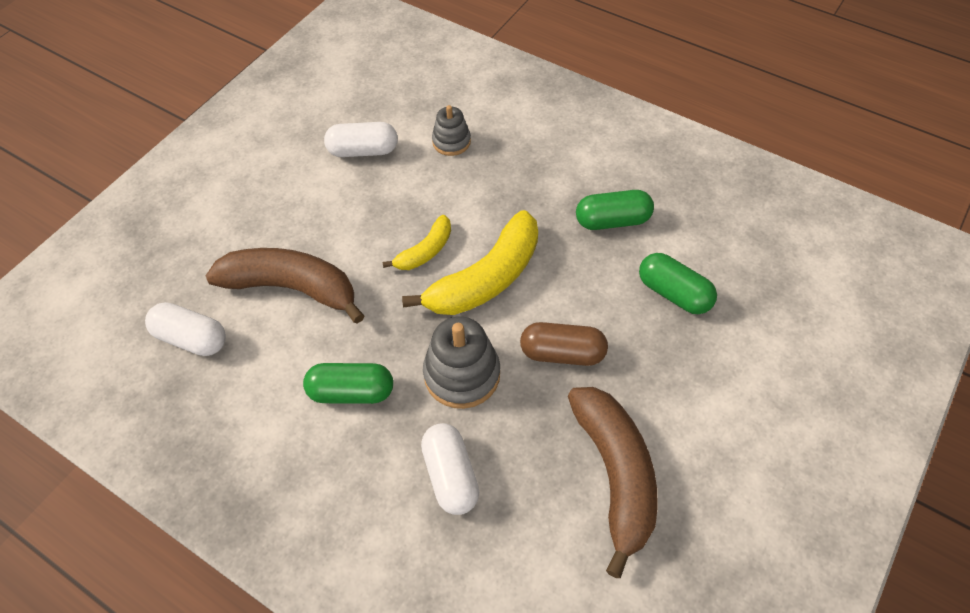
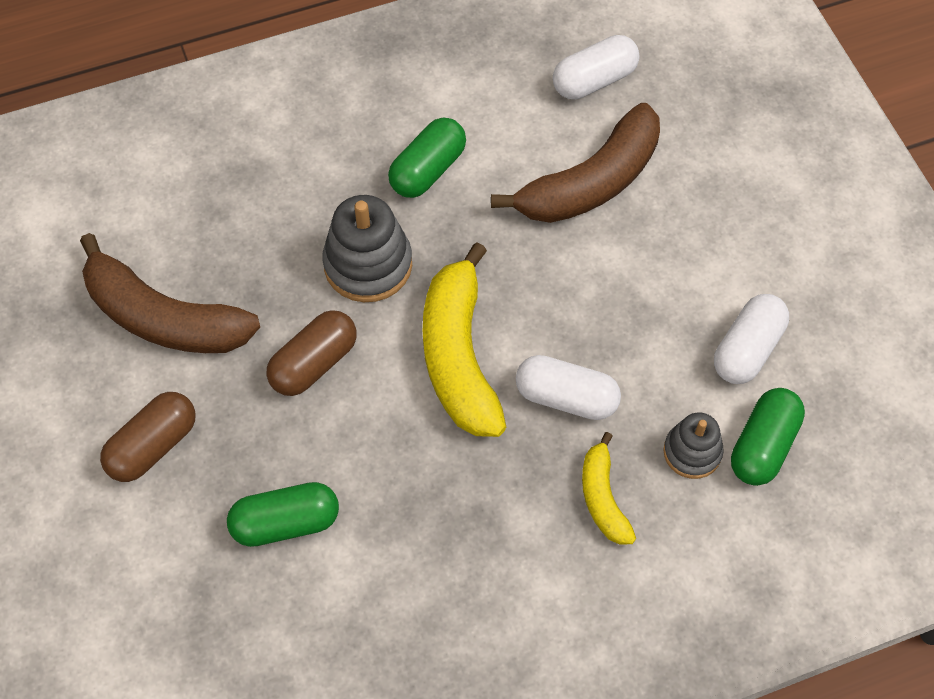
camera: 125 degrees right, 5 degrees up
yellow banana [382,215,451,270] -> yellow banana moved to [582,432,636,545]
white capsule [421,423,479,515] -> white capsule moved to [516,355,621,420]
green capsule [576,190,654,230] -> green capsule moved to [731,388,805,486]
none -> brown capsule [100,392,195,482]

